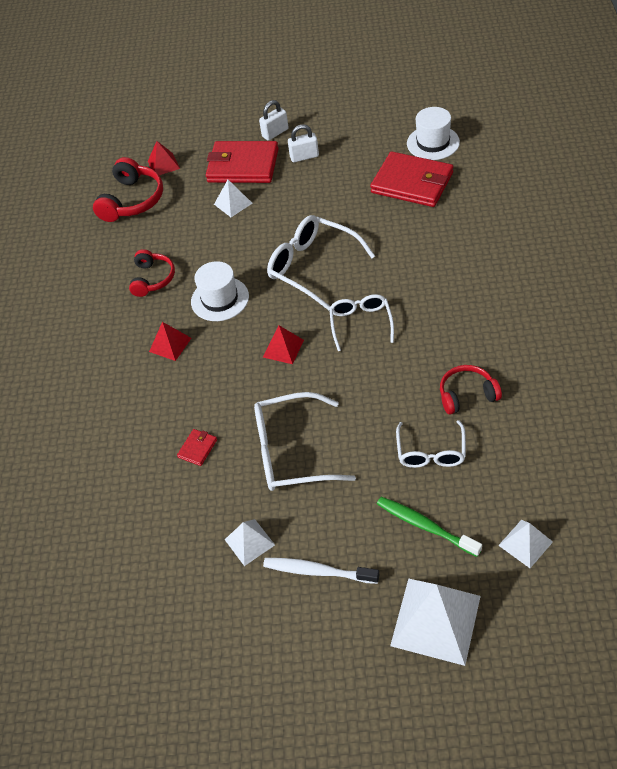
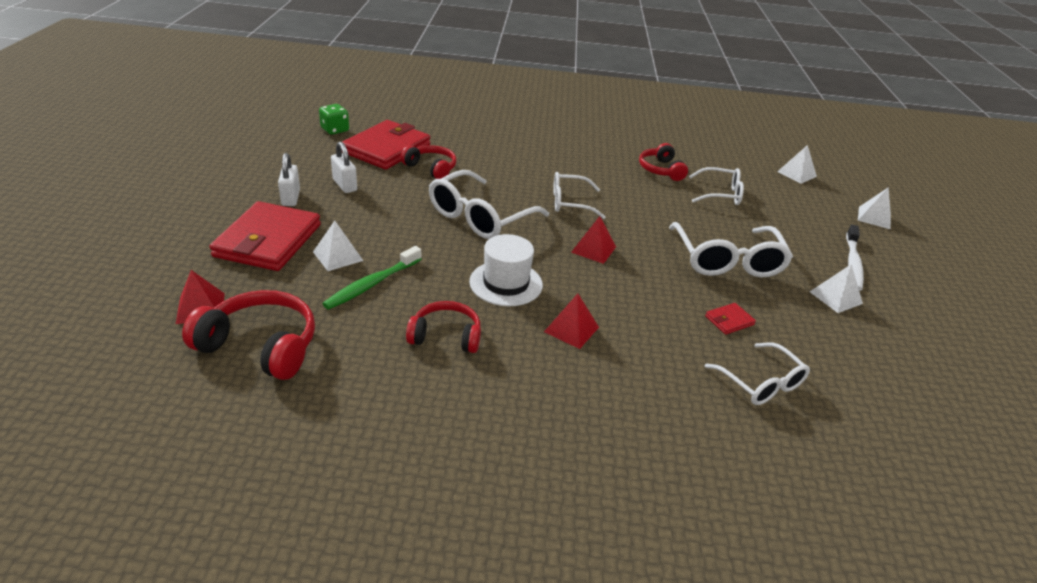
camera: 95 degrees left, 15 degrees down
red wallet [177,429,217,466] -> red wallet turned 60 degrees counterclockwise [705,303,756,335]
white padlock [259,100,288,141] -> white padlock moved to [331,142,357,193]
green toothbrush [377,497,482,557] -> green toothbrush moved to [322,246,422,310]
white pyramid [390,578,481,666] -> white pyramid [858,187,891,229], size x0.54
white hat [407,107,460,160] -> green dice [319,104,349,135]
none -> red headphones [400,145,456,179]
none -> white glasses [705,342,810,405]

